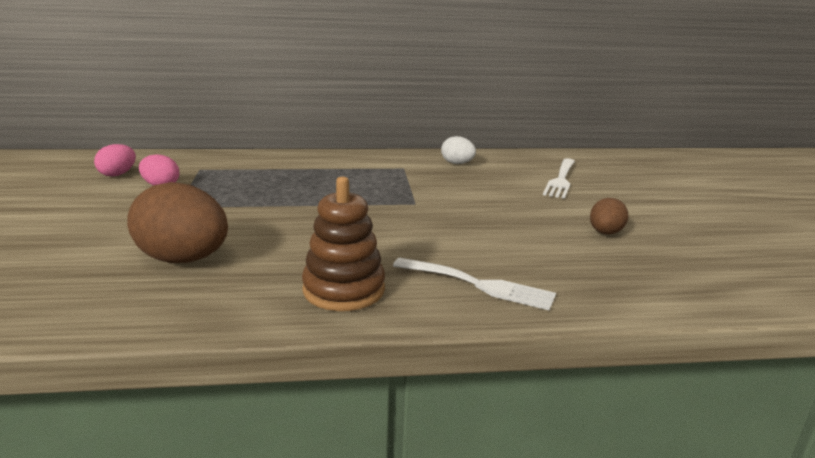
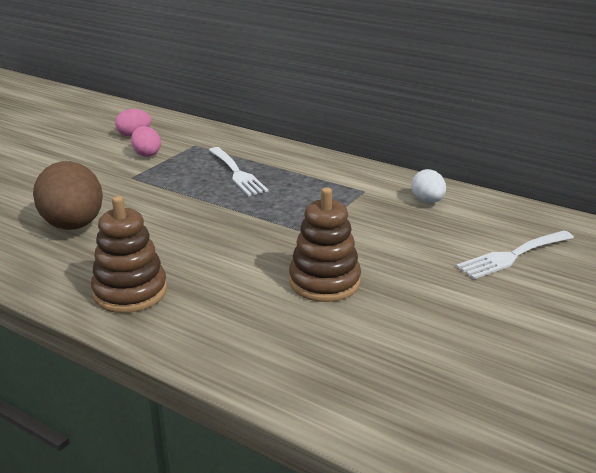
camera: 40 degrees right, 5 degrees up
white fork [393,257,556,311] -> white fork moved to [209,147,269,196]
brown egg [590,198,628,235] -> none
none -> brown stacking toy [289,187,361,302]

